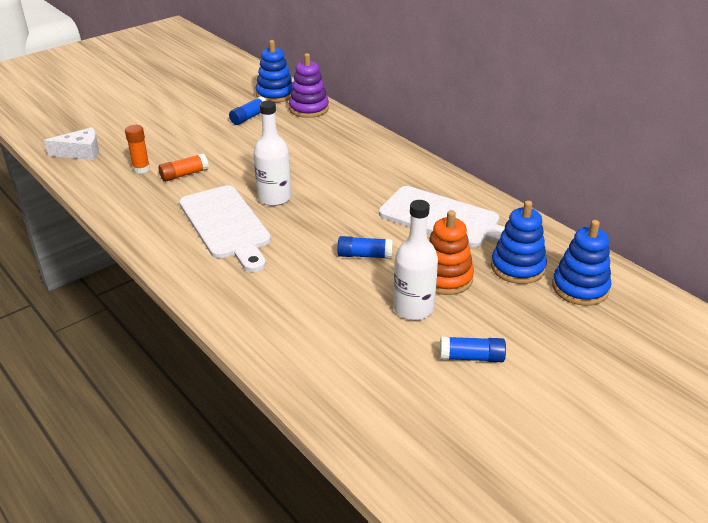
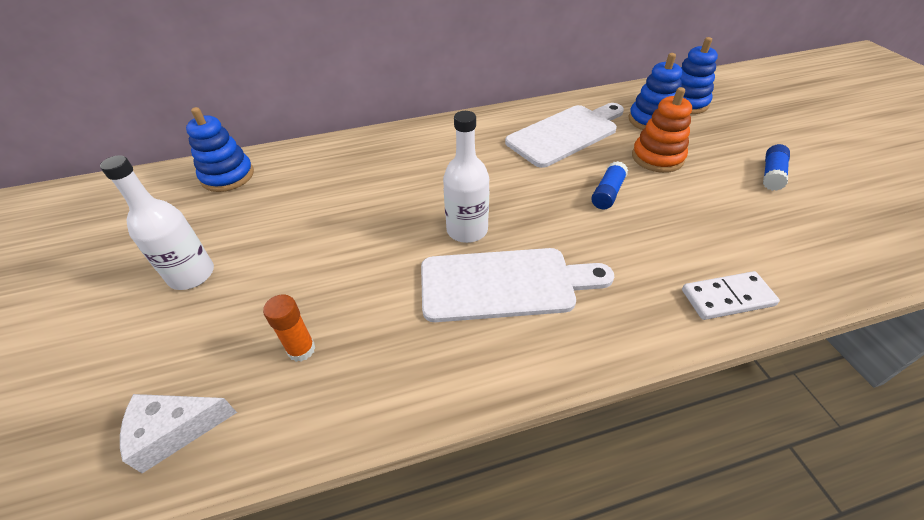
camera: 65 degrees left, 10 degrees up
white cheese [44,127,99,160] -> white cheese turned 120 degrees counterclockwise [120,394,237,473]
orange glue stick [158,153,209,182] -> none
blue glue stick [229,96,267,125] -> none
purple stacking toy [289,53,329,118] -> none
white bottle [393,200,438,320] -> white bottle moved to [100,155,214,290]
none -> white domino [682,271,780,320]

